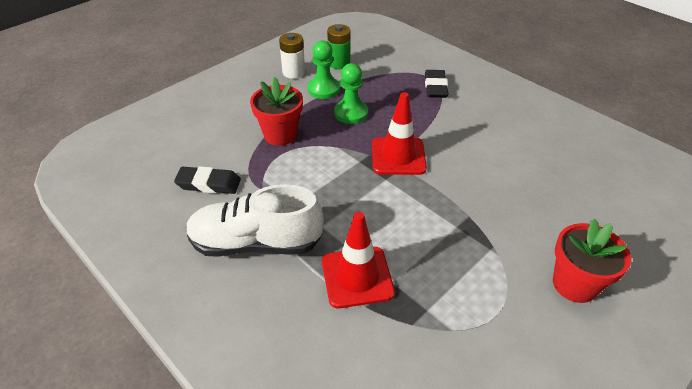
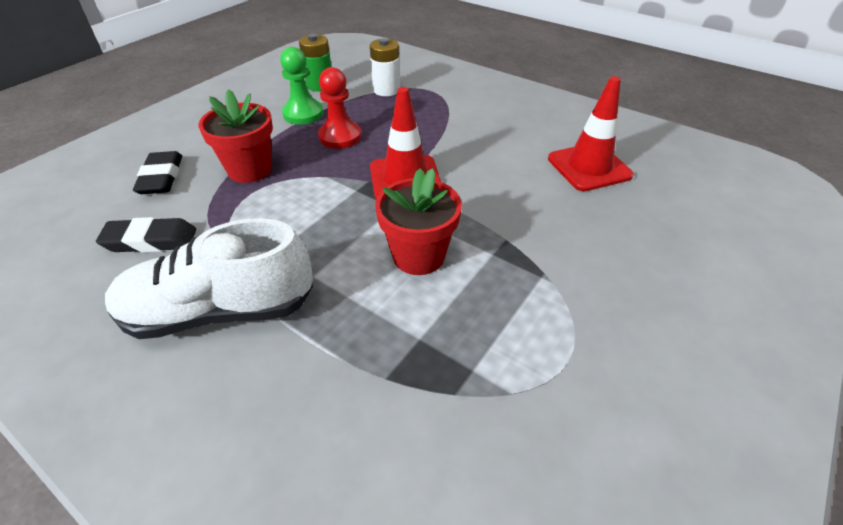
camera: 10 degrees left, 0 degrees up
white battery [279,33,305,79] -> white battery moved to [370,38,400,96]
red traffic cone [322,212,395,308] -> red traffic cone moved to [548,76,634,191]
green pawn [334,63,368,124] -> red pawn [318,67,361,149]
black eraser [425,70,449,98] -> black eraser moved to [133,151,182,194]
red flower pot [553,219,631,303] -> red flower pot moved to [375,168,462,275]

